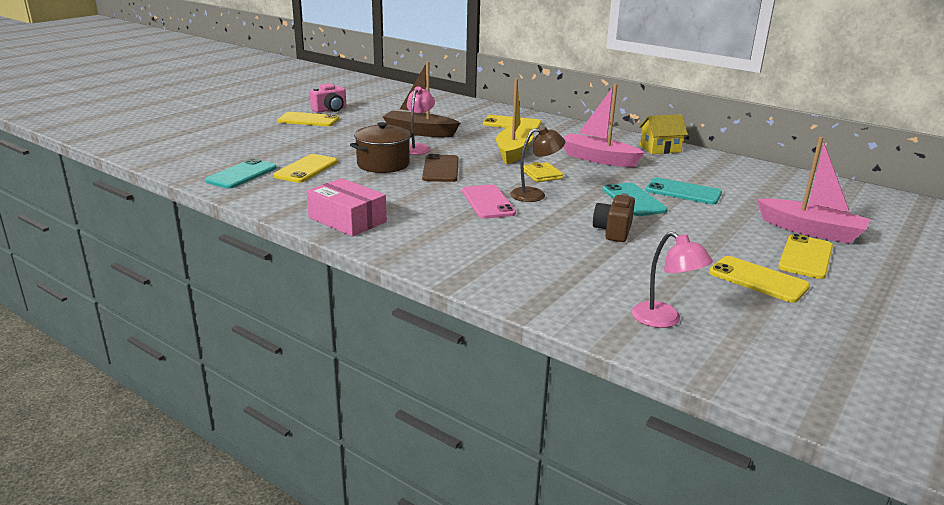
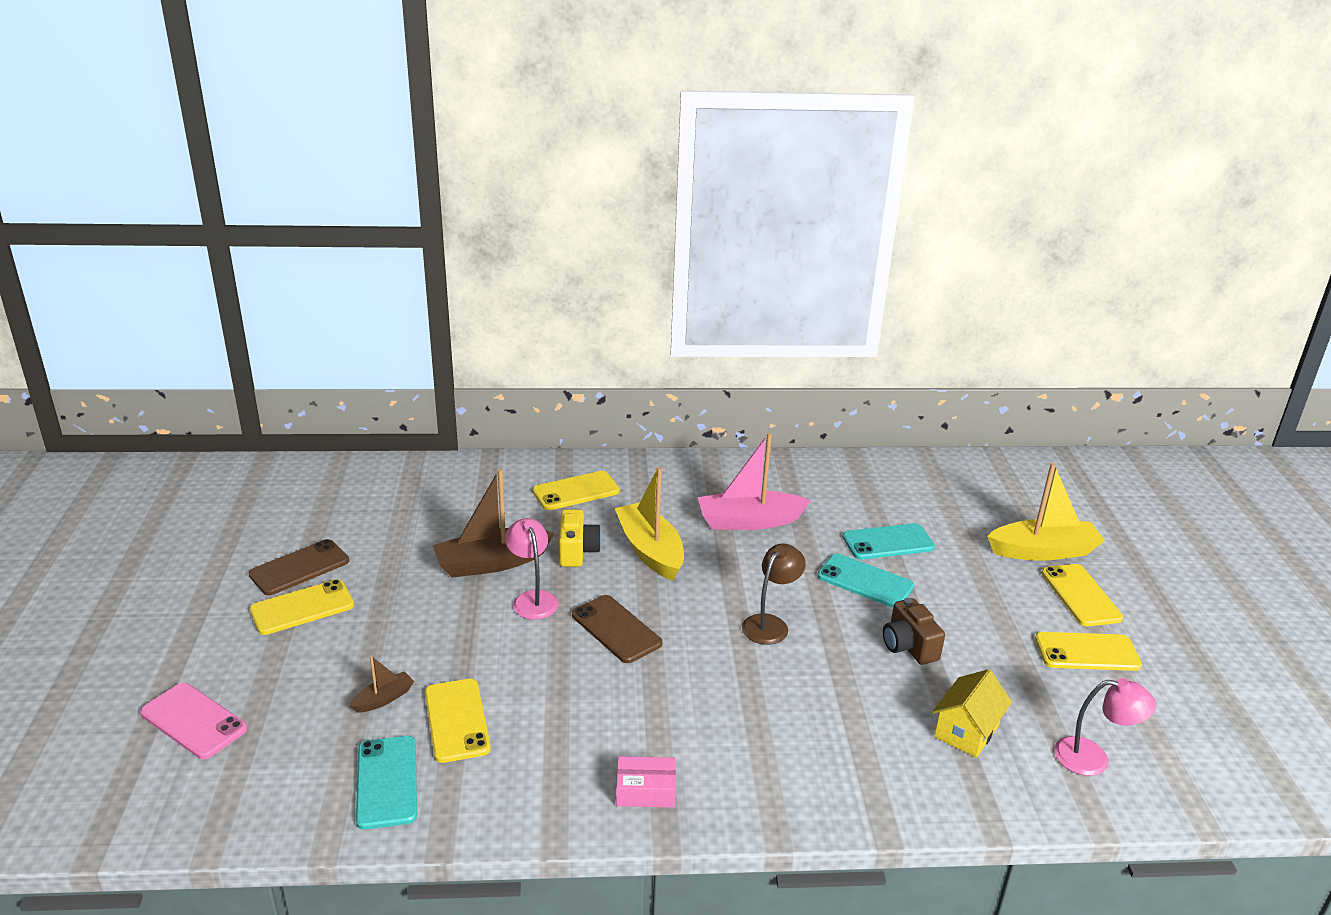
camera: 40 degrees left, 5 degrees up
pink box [307,178,387,236] -> pink box [616,756,676,808], size x0.62
pink camera [310,83,346,113] -> brown phone [249,539,349,595]
brown pot [350,122,414,173] -> none
pink phone [462,185,516,219] -> pink phone moved to [140,683,247,759]
yellow wallet [524,162,563,182] -> none
yellow house [639,114,688,154] -> yellow house moved to [932,669,1012,758]
pink boat [757,137,870,244] -> yellow boat [987,463,1105,561]
none -> brown boat [349,655,414,713]
none -> yellow camera [559,509,602,567]

